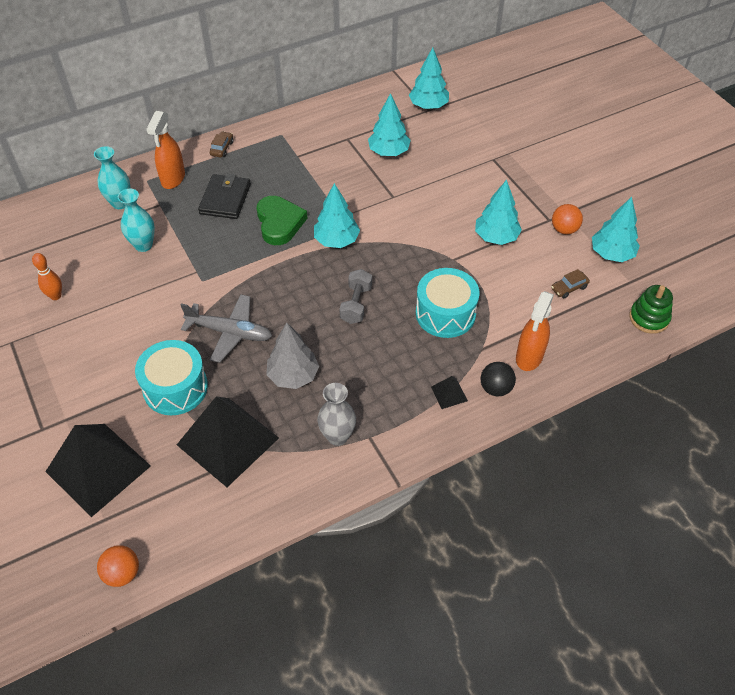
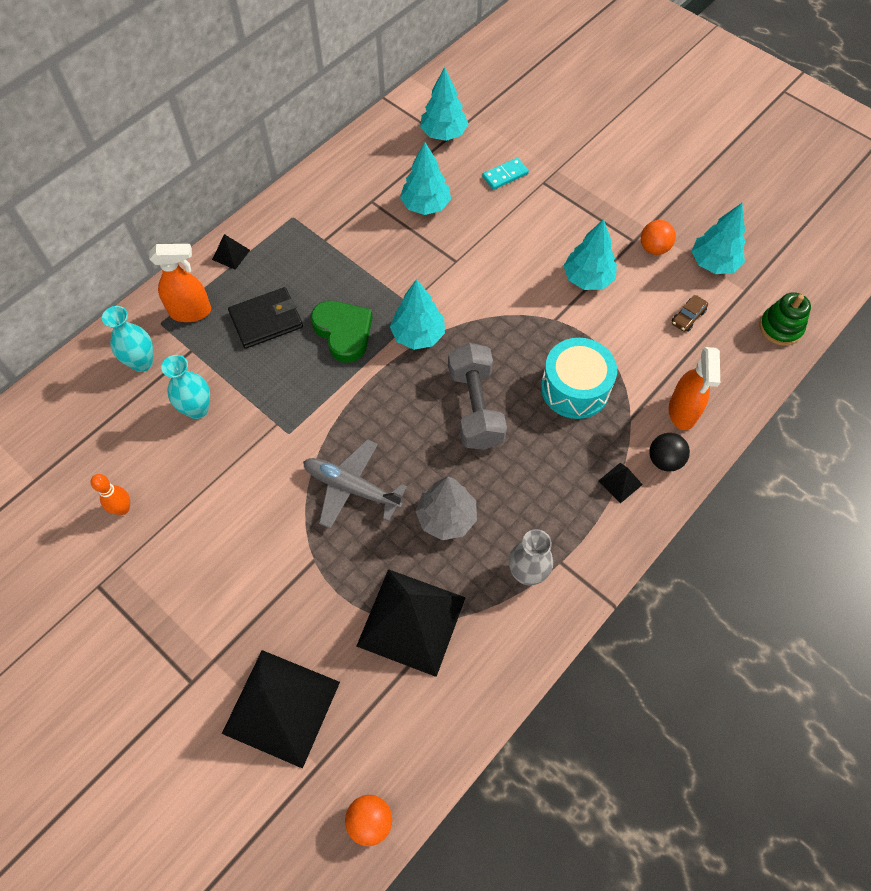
camera: 20 degrees left, 10 degrees up
turquoise drum [135,340,208,415] -> none
orange spray bottle [146,111,185,189] -> orange spray bottle turned 90 degrees counterclockwise [149,244,211,322]
grey plane [181,294,272,363] -> grey plane turned 150 degrees counterclockwise [303,439,407,529]
black wallet [198,174,251,219] -> black wallet turned 75 degrees clockwise [228,287,303,349]
brown car [210,131,234,158] -> black pyramid [212,234,250,270]
grey dumbbell [340,269,372,324] -> grey dumbbell [448,343,507,450], size x1.59
none -> turquoise domino [482,158,529,190]

